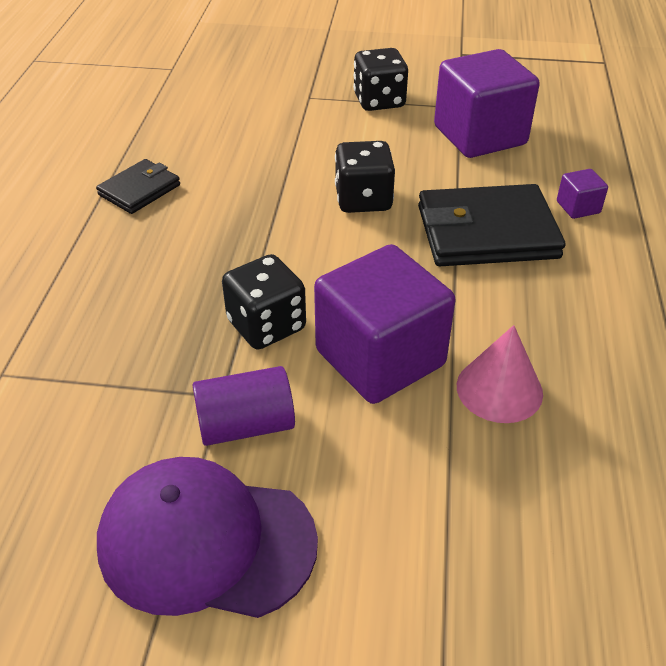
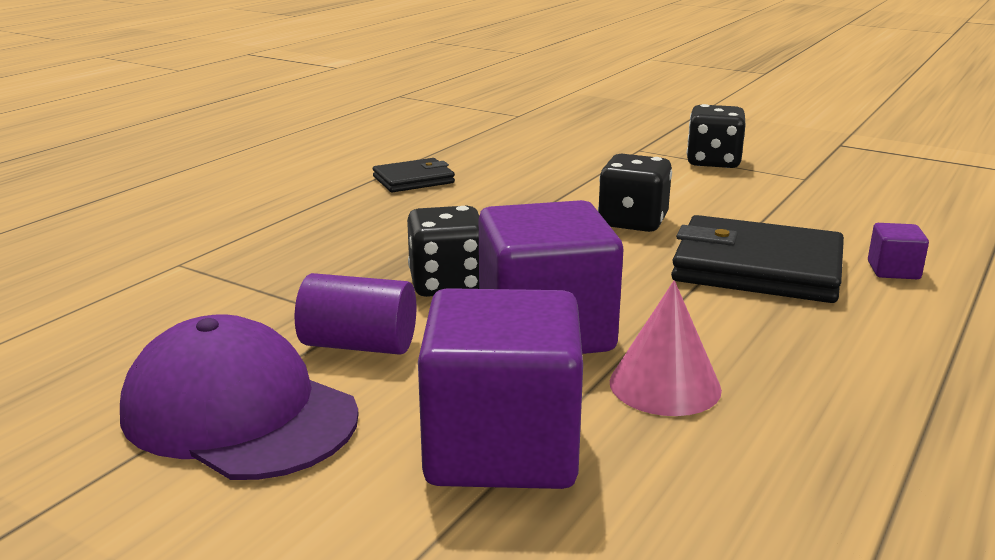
camera: 25 degrees right, 20 degrees down
purple cube [434,49,540,158] -> purple cube moved to [418,288,583,489]

